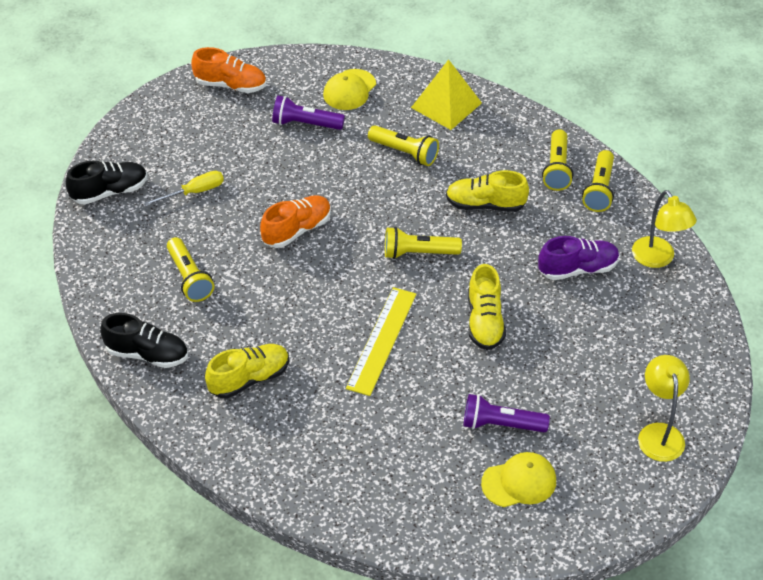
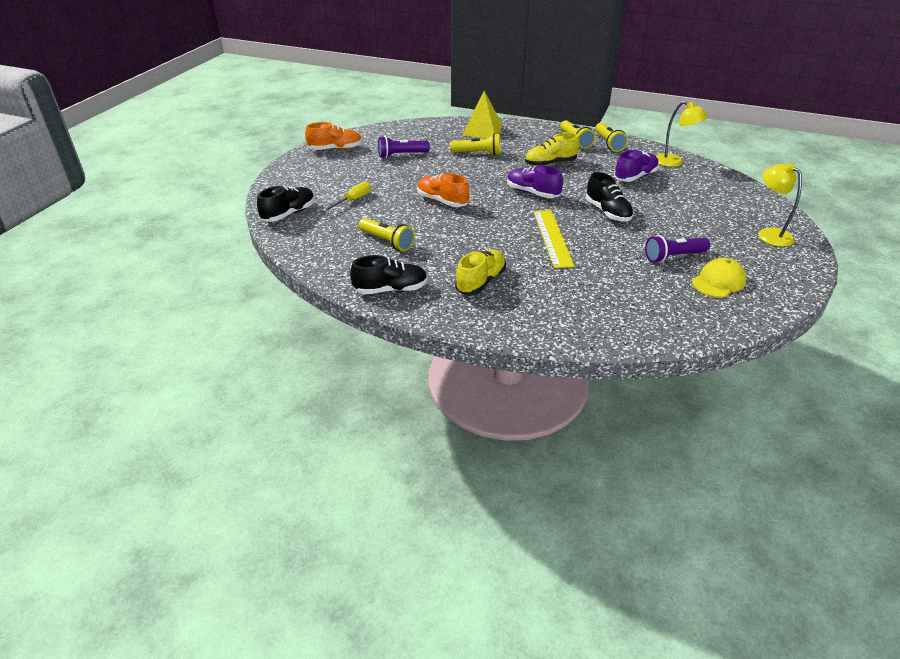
camera: 25 degrees left, 10 degrees down
orange shoe [260,195,331,248] -> orange shoe turned 75 degrees counterclockwise [417,173,469,207]
yellow cap [323,69,376,110] -> none
yellow flashlight [385,227,462,259] -> purple shoe [507,165,563,198]
yellow shoe [468,264,506,350] -> black shoe [586,172,634,222]

